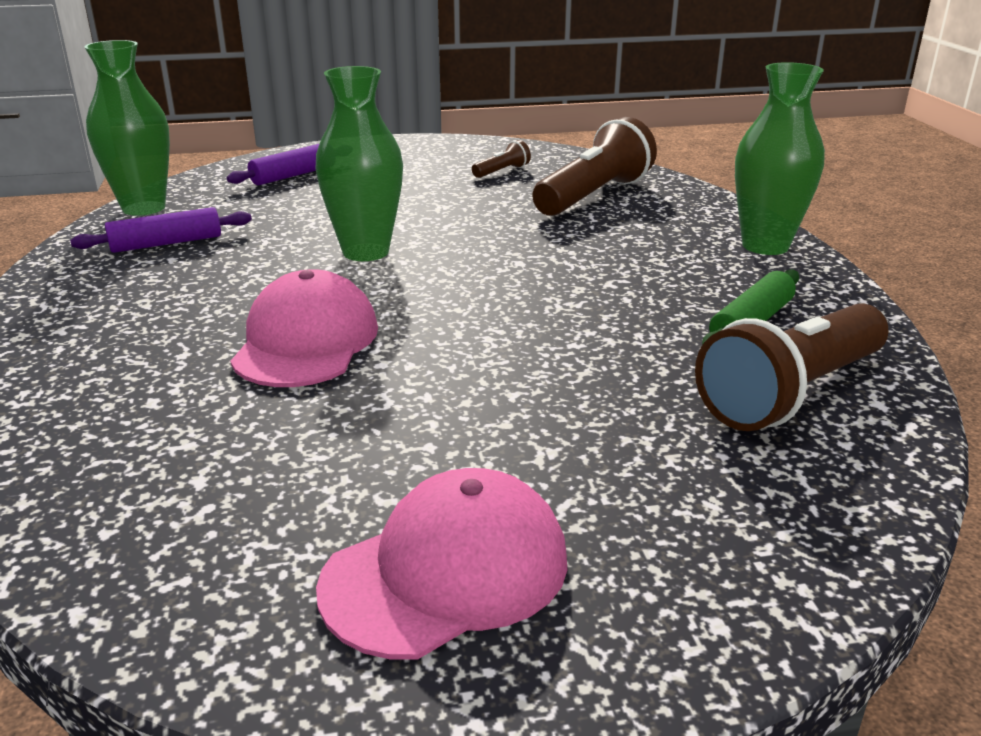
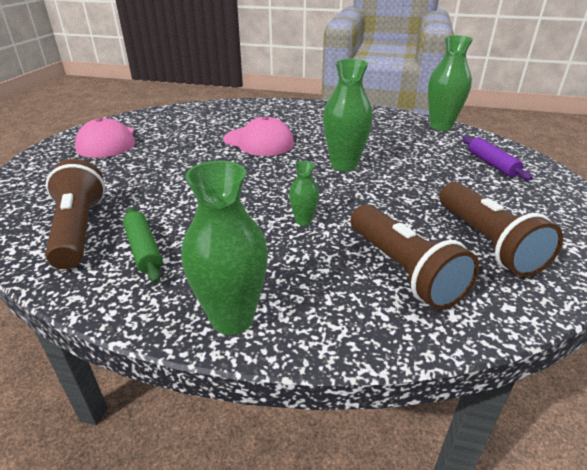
camera: 115 degrees right, 5 degrees up
purple rolling pin [70,207,252,253] -> none
brown flashlight [472,140,531,178] -> brown flashlight [439,182,563,277], size x2.26
none -> green vase [289,161,319,226]

